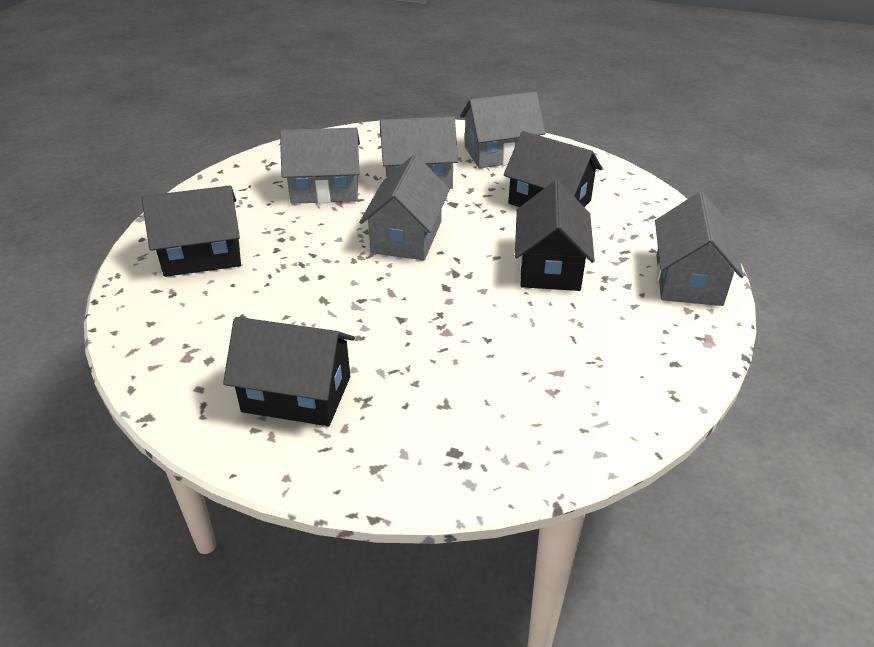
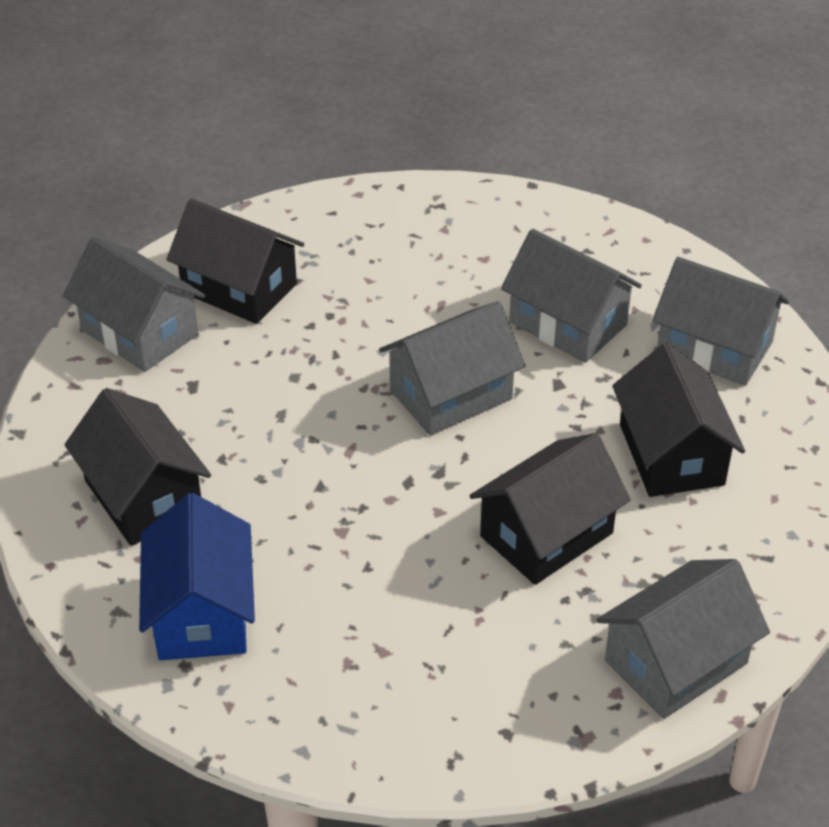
camera: 45 degrees right, 5 degrees up
grey house [280,128,360,204] -> grey house moved to [63,236,205,372]
none -> blue house [139,493,255,660]

